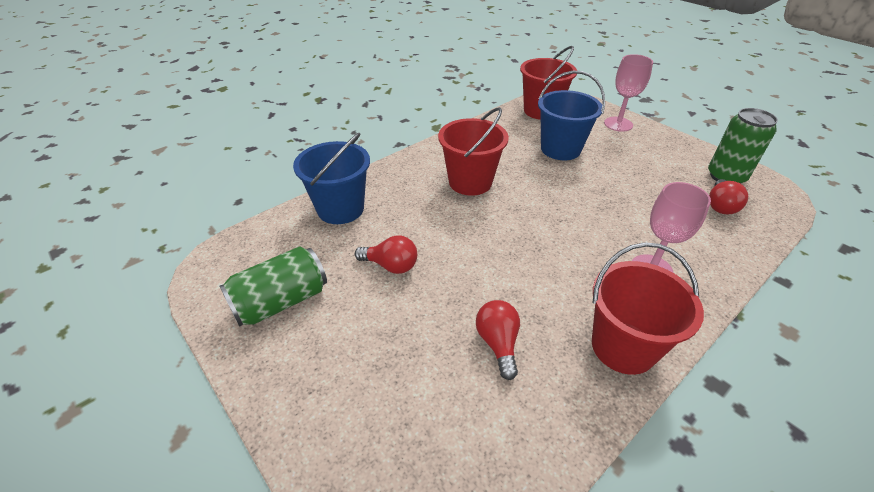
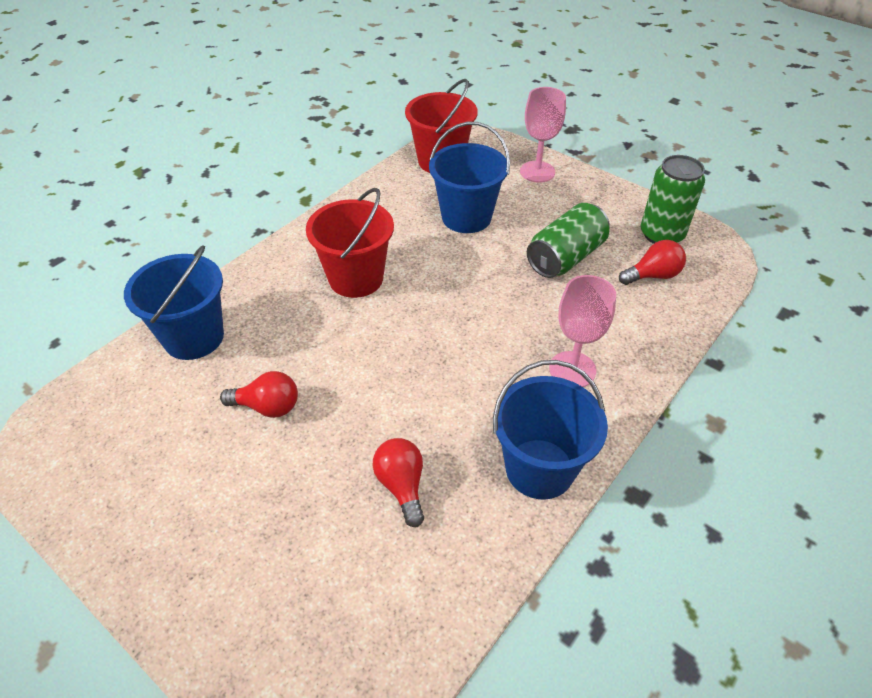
camera: 10 degrees left, 5 degrees up
green can [220,246,327,327] -> green can moved to [527,203,610,278]
red bucket [592,242,704,375] -> blue bucket [493,360,608,500]
red light bulb [709,179,748,215] -> red light bulb turned 120 degrees counterclockwise [619,240,686,285]

